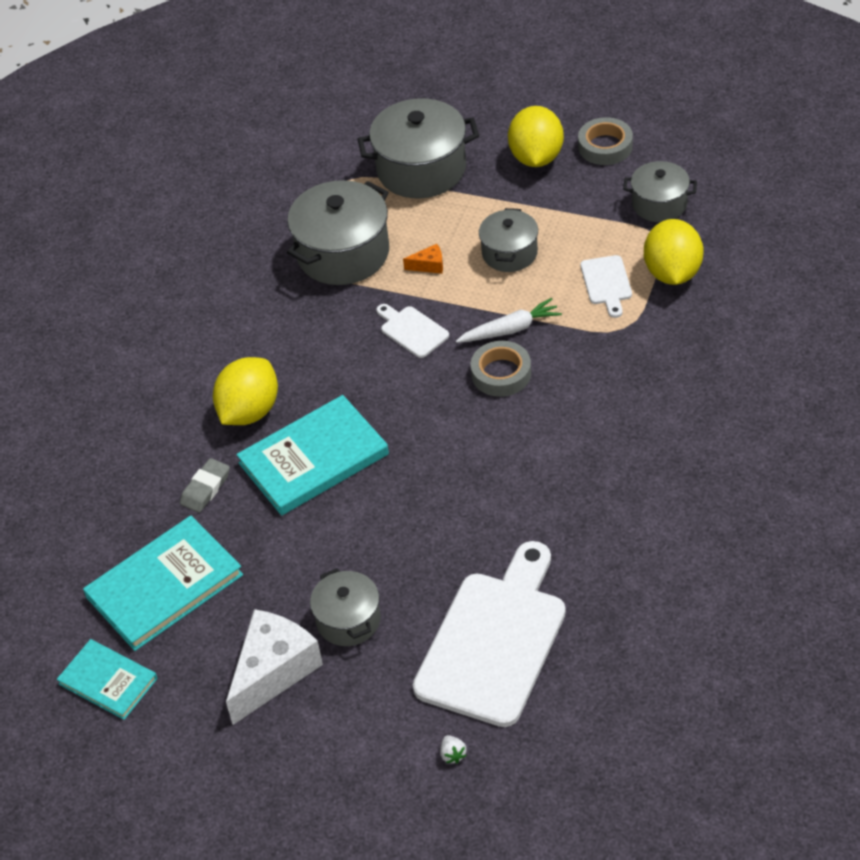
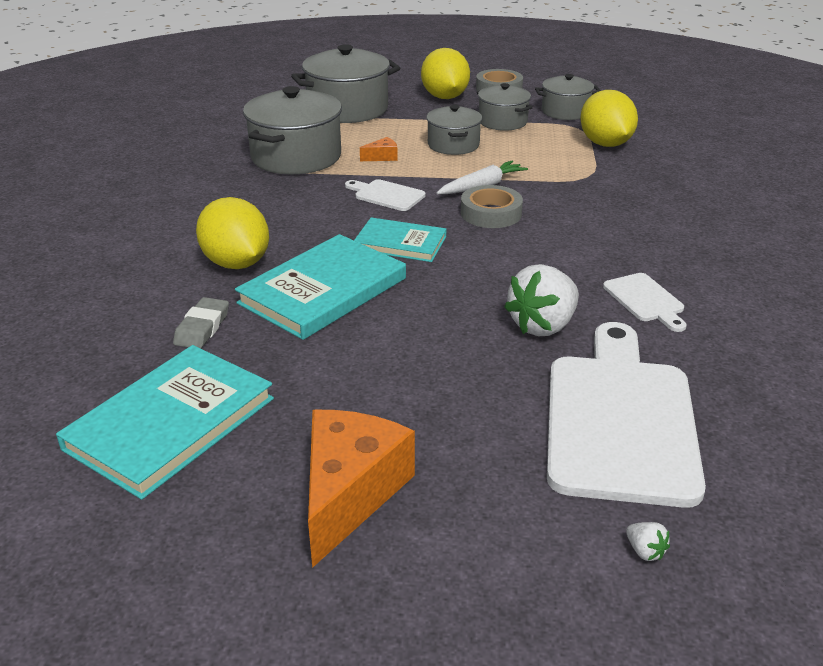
camera: 20 degrees left, 15 degrees down
turquoise book [57,639,158,720] -> turquoise book moved to [354,218,446,262]
yellow lemon [213,357,278,425] -> yellow lemon turned 45 degrees counterclockwise [196,197,269,269]
white cheese [226,609,323,725] -> orange cheese [308,410,415,568]
grey pot [310,568,381,646] -> grey pot moved to [477,83,533,131]
white cutting board [581,255,632,318] -> white cutting board moved to [603,273,687,332]
none -> white strawberry [504,264,579,336]

